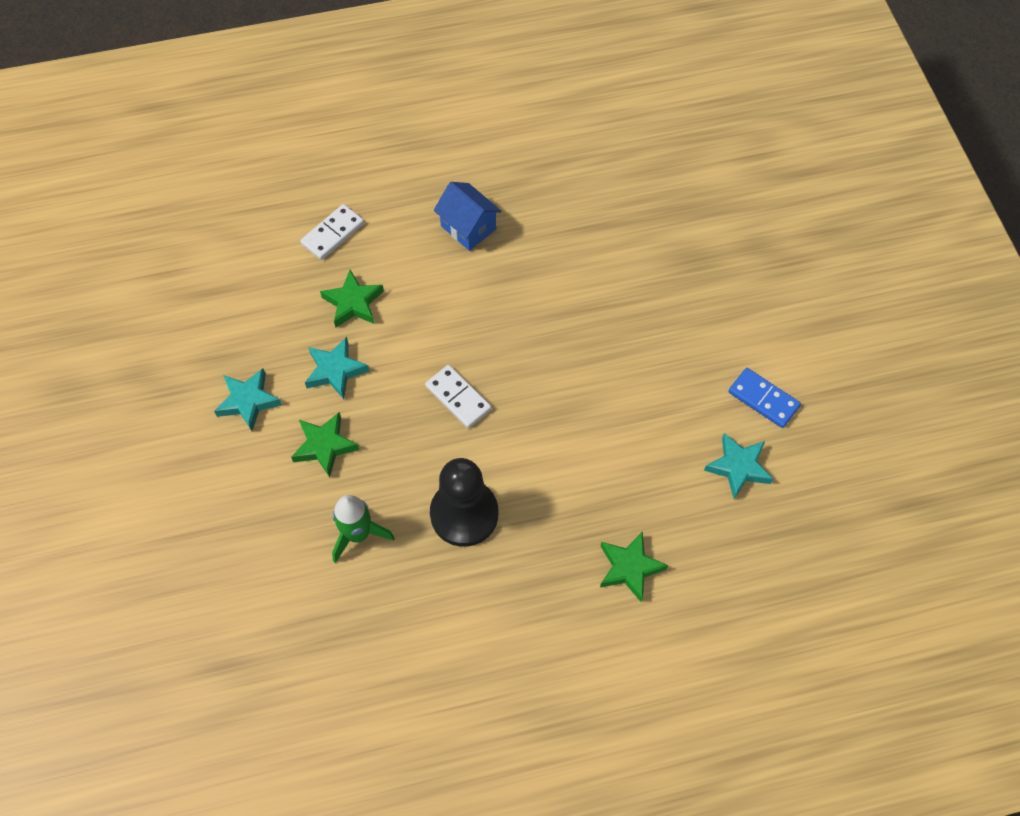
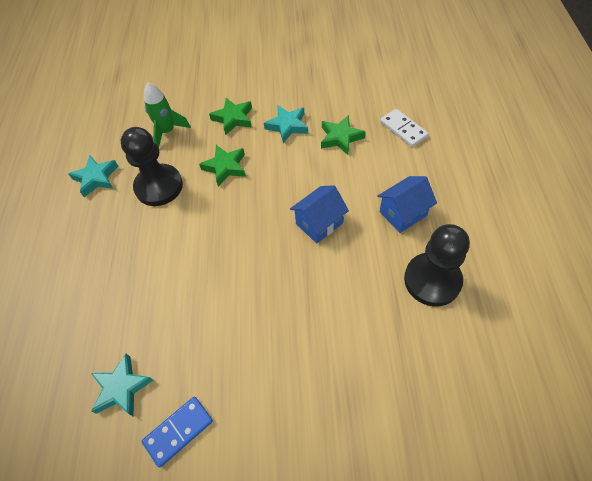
camera: 105 degrees right, 5 degrees down
turquoise star [214,368,282,431] -> turquoise star moved to [69,155,118,198]
white domino [425,365,492,428] -> none
green star [600,531,668,602] -> green star moved to [199,145,246,186]
none -> blue house [290,185,349,244]
none -> black pawn [404,224,470,306]

